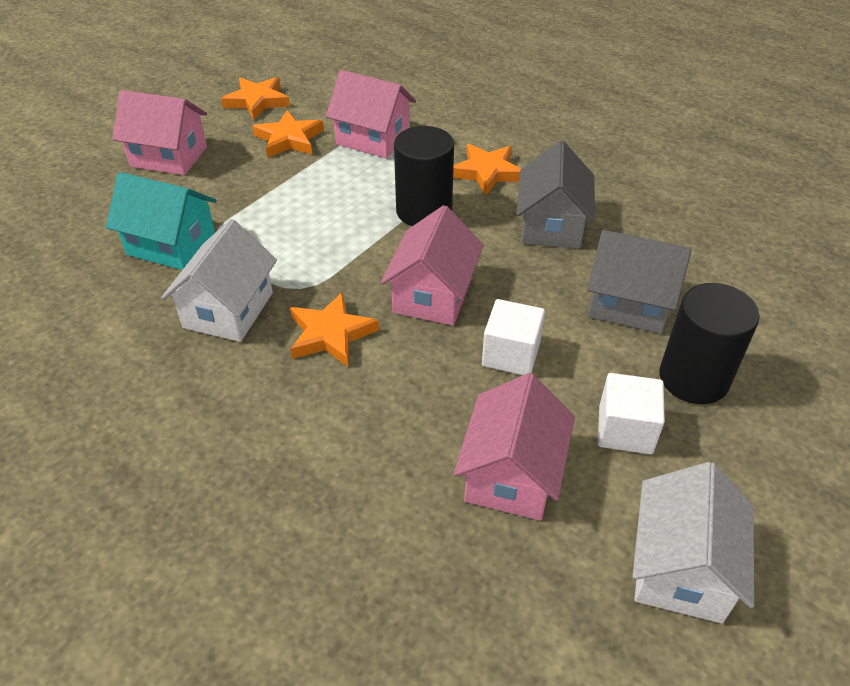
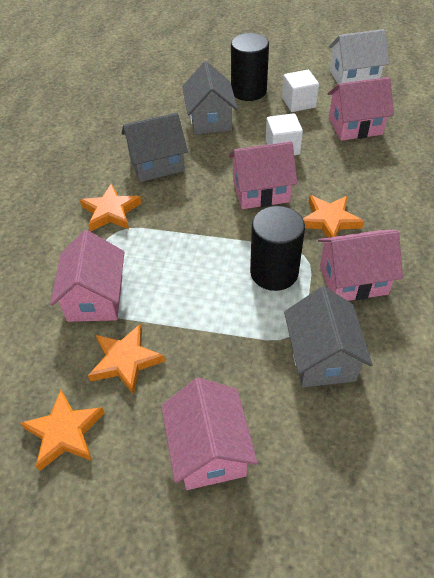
camera: 115 degrees left, 5 degrees up
turquoise house [106,172,217,270] -> grey house [284,286,373,387]
white house [161,219,277,342] -> pink house [318,230,403,301]
black cylinder [394,126,454,226] -> black cylinder moved to [250,206,305,291]

